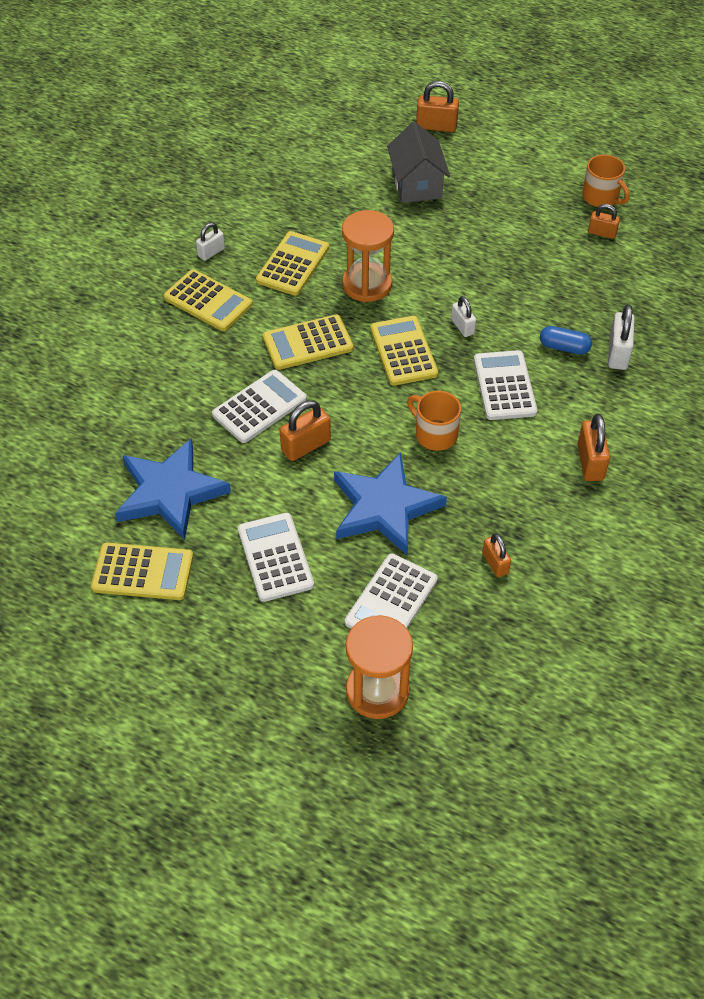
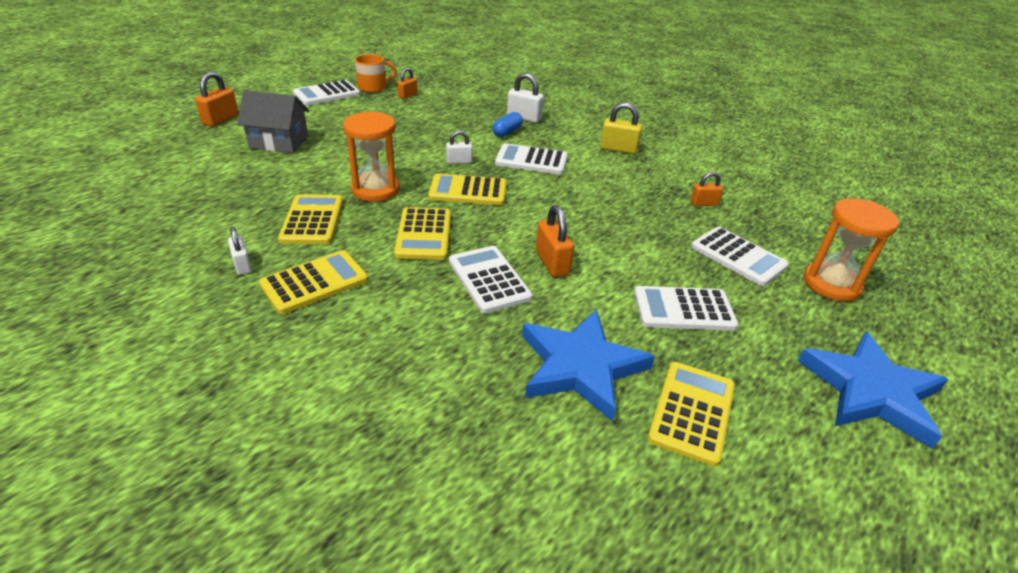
camera: 75 degrees left, 15 degrees down
yellow calculator [256,231,329,296] -> yellow calculator turned 45 degrees clockwise [278,194,343,244]
blue star [334,452,447,556] -> blue star moved to [798,332,948,449]
orange mug [407,391,461,451] -> none
orange padlock [577,414,610,481] -> yellow padlock [600,102,642,154]
none -> white calculator [293,80,360,105]

